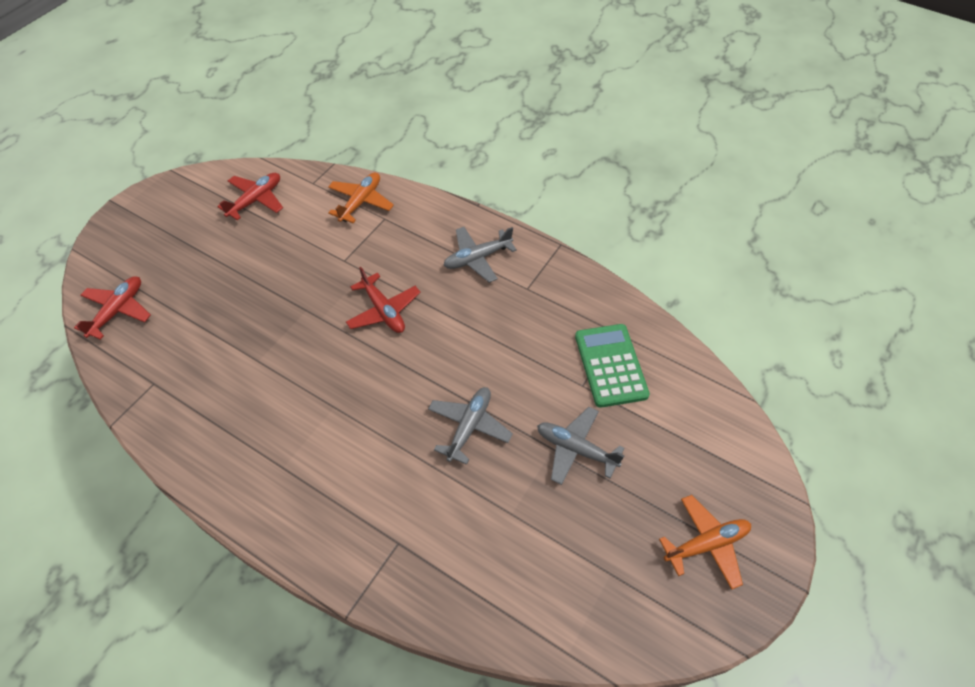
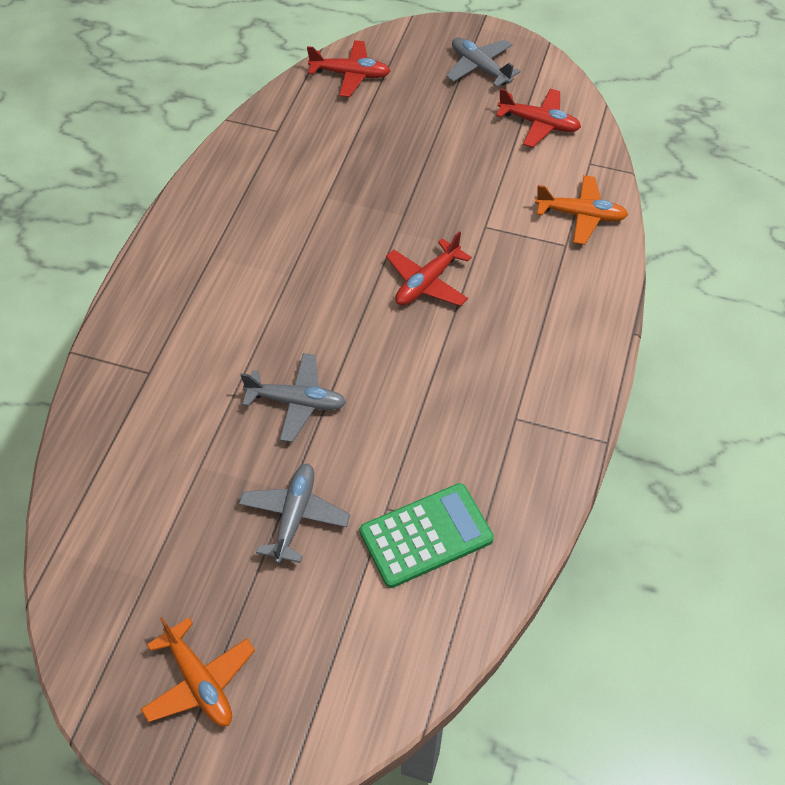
camera: 75 degrees right, 0 degrees up
grey plane [443,227,517,283] -> grey plane moved to [446,38,521,87]

